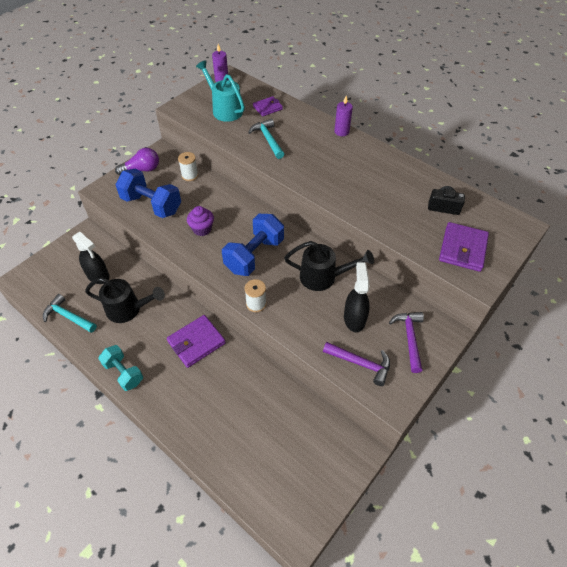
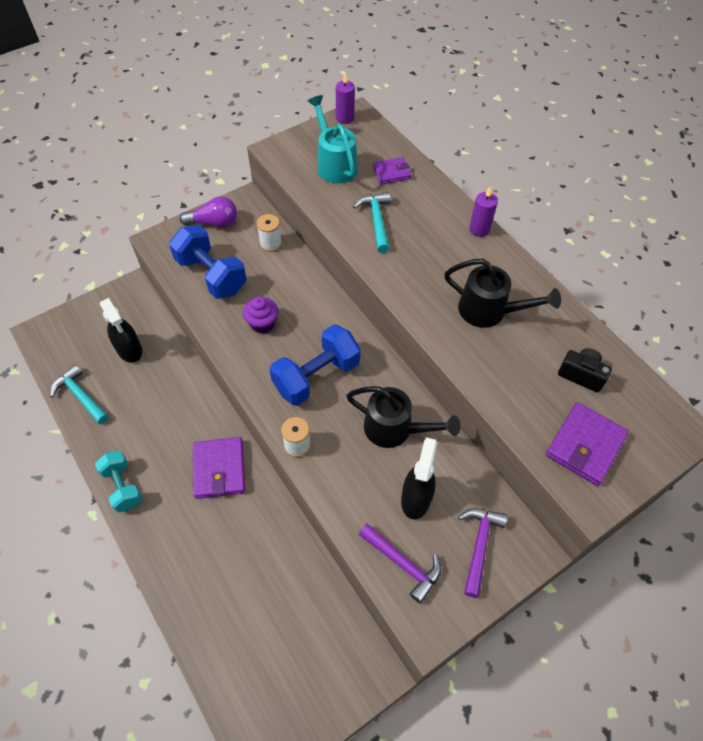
camera: 15 degrees right, 5 degrees up
black watering can [85,277,165,323] -> black watering can moved to [444,259,561,328]
purple wallet [167,315,226,368] -> purple wallet turned 75 degrees counterclockwise [193,437,245,499]

